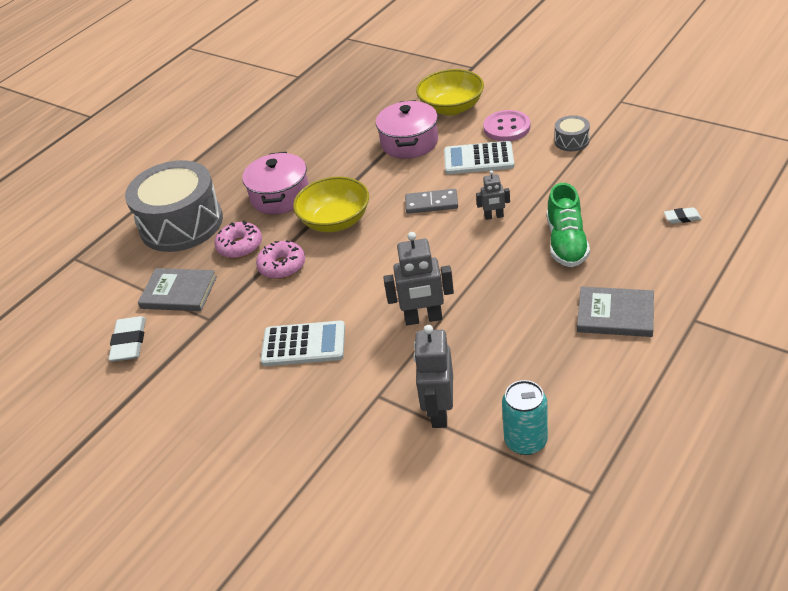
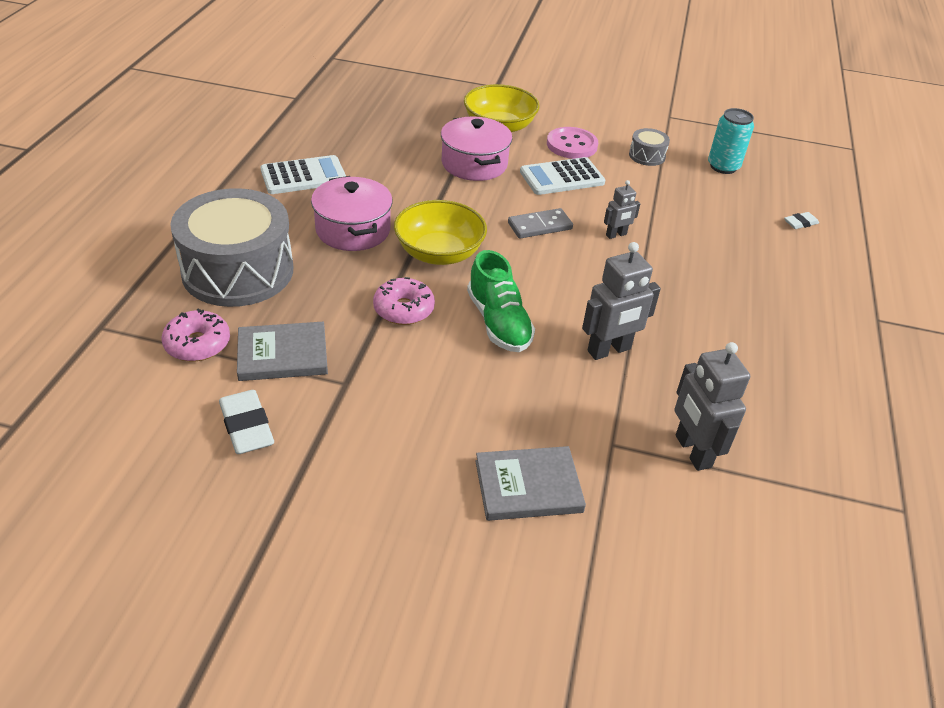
camera: 30 degrees left, 0 degrees up
pink donut [215,220,262,259] -> pink donut moved to [162,308,230,361]
white calculator [261,321,345,366] -> white calculator moved to [260,155,346,194]
turquoise can [502,380,548,455] -> turquoise can moved to [708,108,754,174]
green shoe [547,183,590,267] -> green shoe moved to [467,250,535,352]
grey book [577,287,654,337] -> grey book moved to [475,446,586,521]

